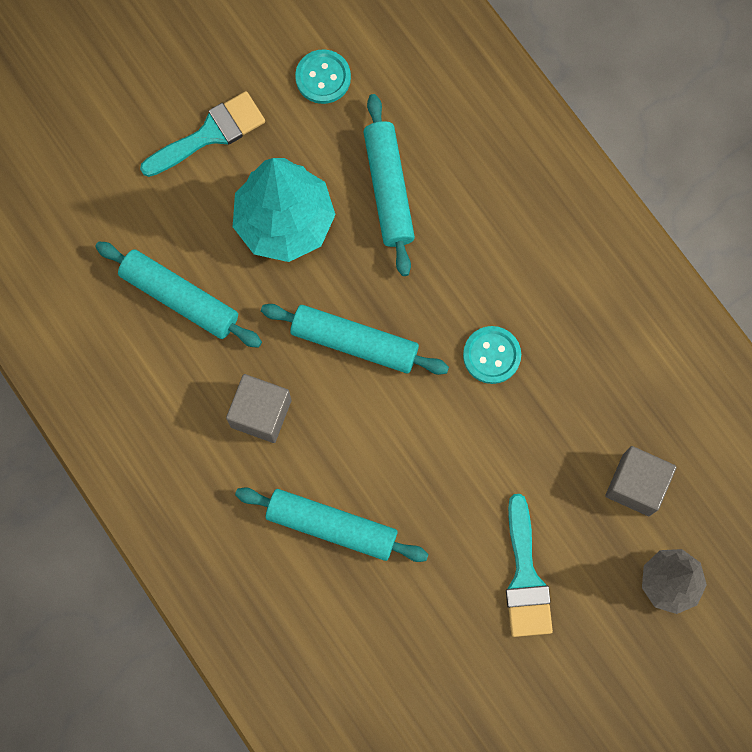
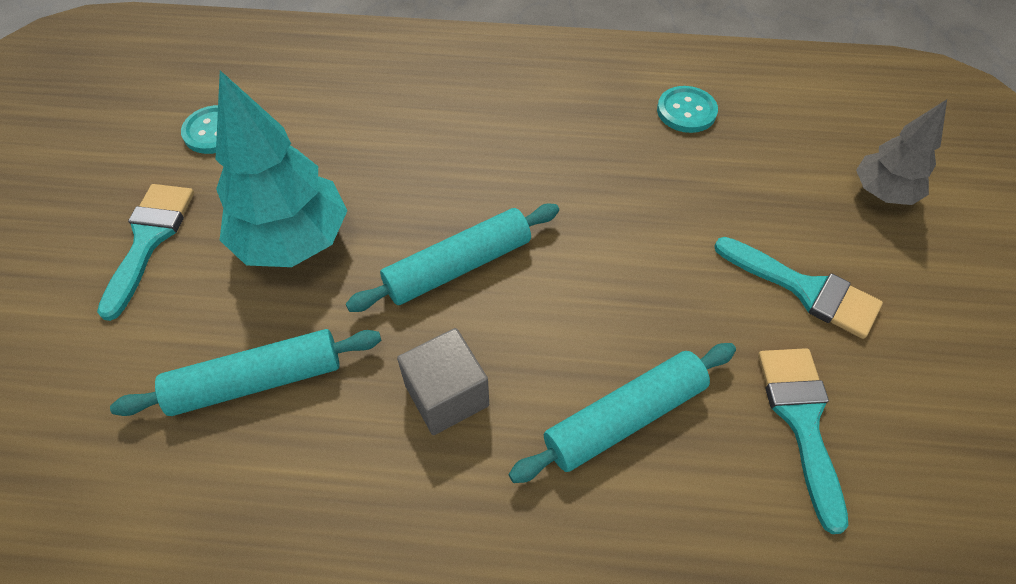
camera: 50 degrees left, 20 degrees down
turquoise rolling pin [364,94,415,276] -> none
turquoise button [463,326,521,384] -> turquoise button moved to [657,86,718,133]
grey cube [605,446,677,516] -> none
none -> turquoise brush [758,348,848,534]

